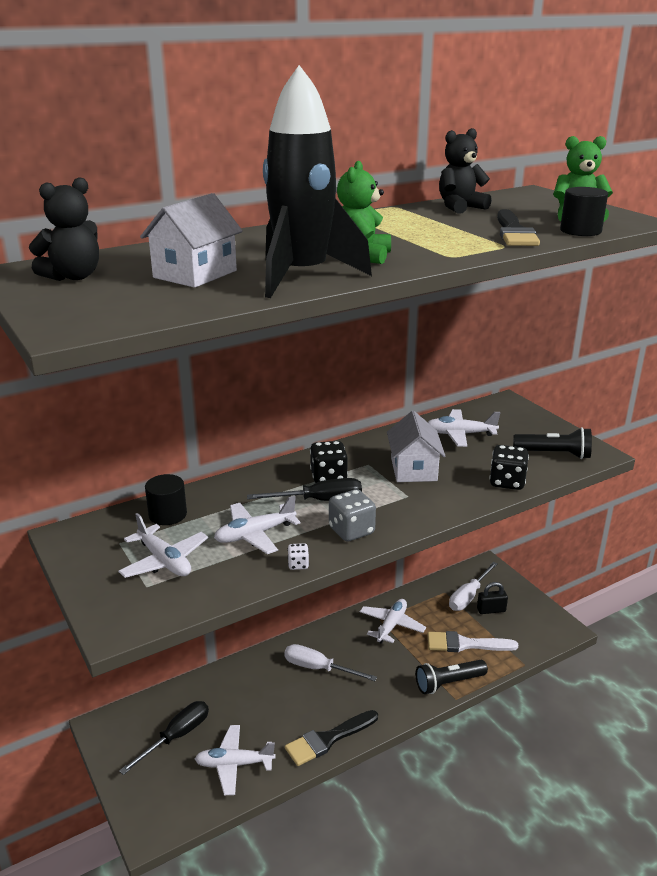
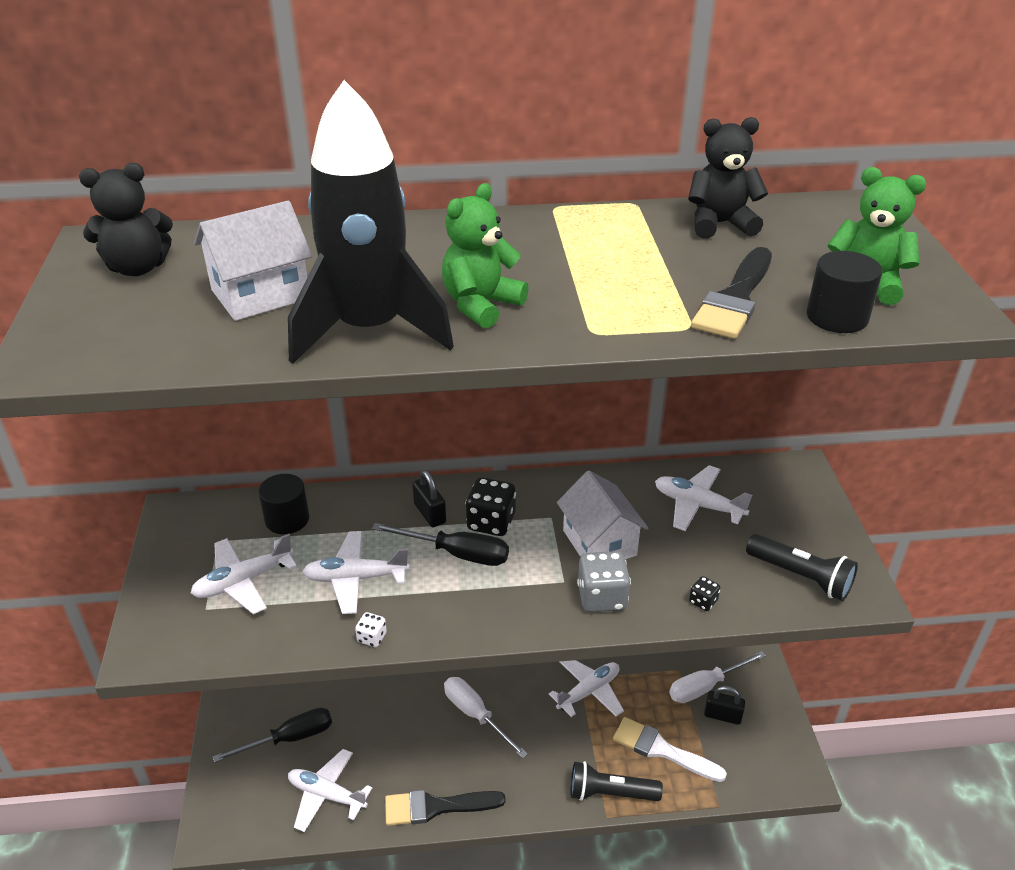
camera: 25 degrees right, 10 degrees up
white plane [118,513,208,578] -> white plane turned 75 degrees clockwise [190,534,297,614]
grey dice [329,489,376,542] -> grey dice moved to [577,551,631,612]
white house [387,411,446,482] -> white house turned 45 degrees counterclockwise [557,470,648,559]
black dice [489,445,529,490] -> black dice [689,576,720,611], size x0.51
none -> black padlock [412,470,446,527]

